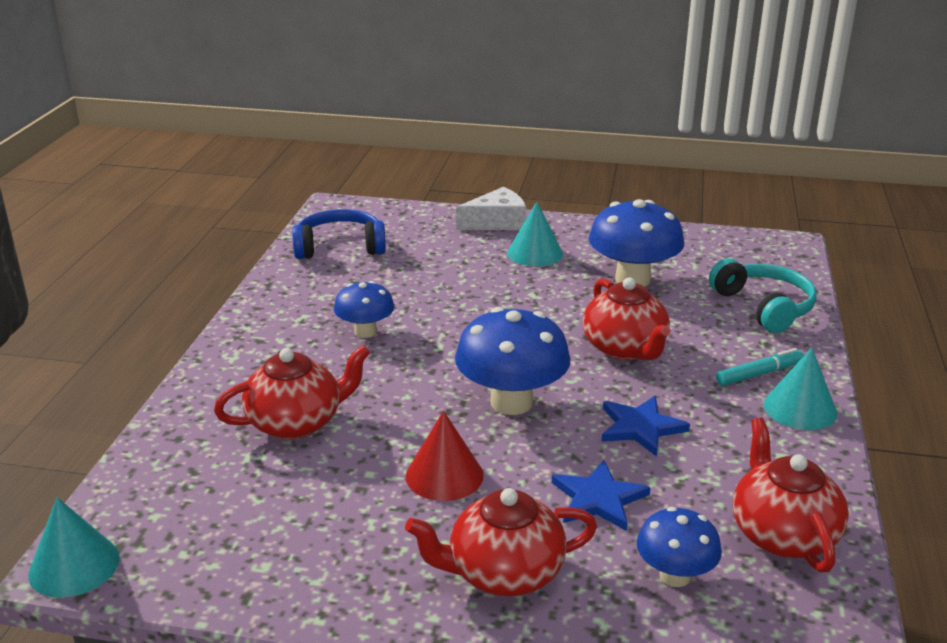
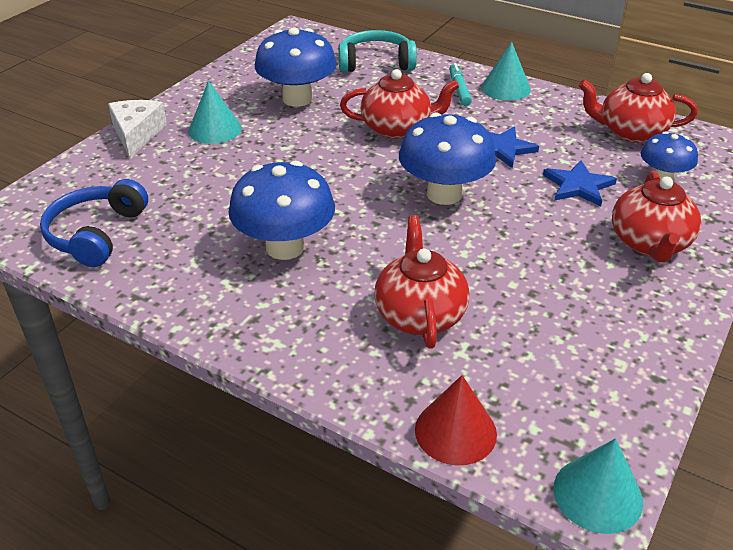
camera: 70 degrees left, 10 degrees up
blue mushroom [334,281,394,338] -> blue mushroom [229,161,335,260], size x1.70
red cone [406,411,484,501] -> red cone moved to [415,375,497,465]

